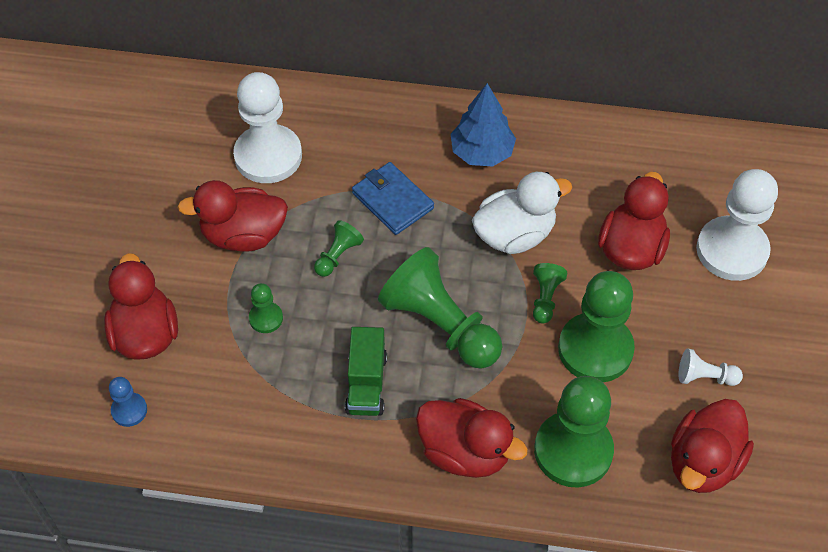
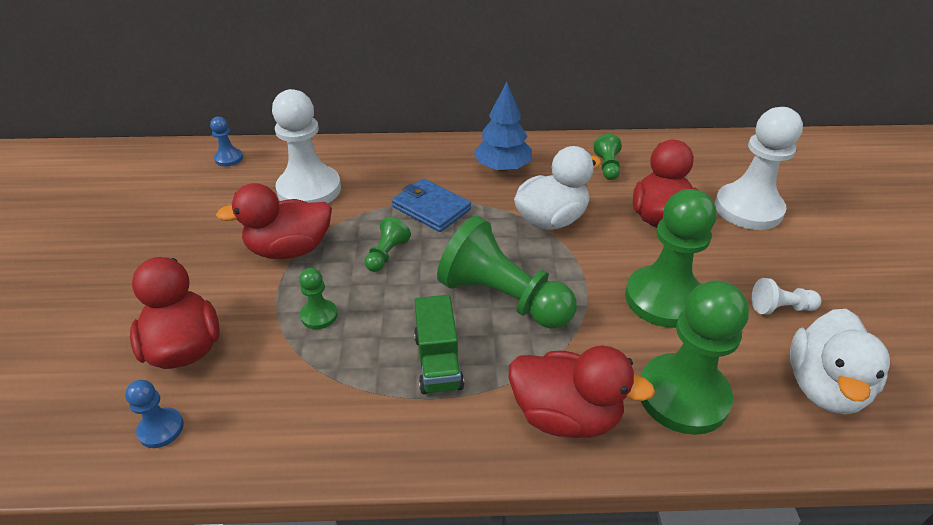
camera: 10 degrees left, 15 degrees down
green pawn [533,263,567,324] -> green pawn moved to [593,134,622,180]
red duck [671,399,754,493] -> white duck [790,309,890,414]
none -> blue pawn [210,117,243,167]

